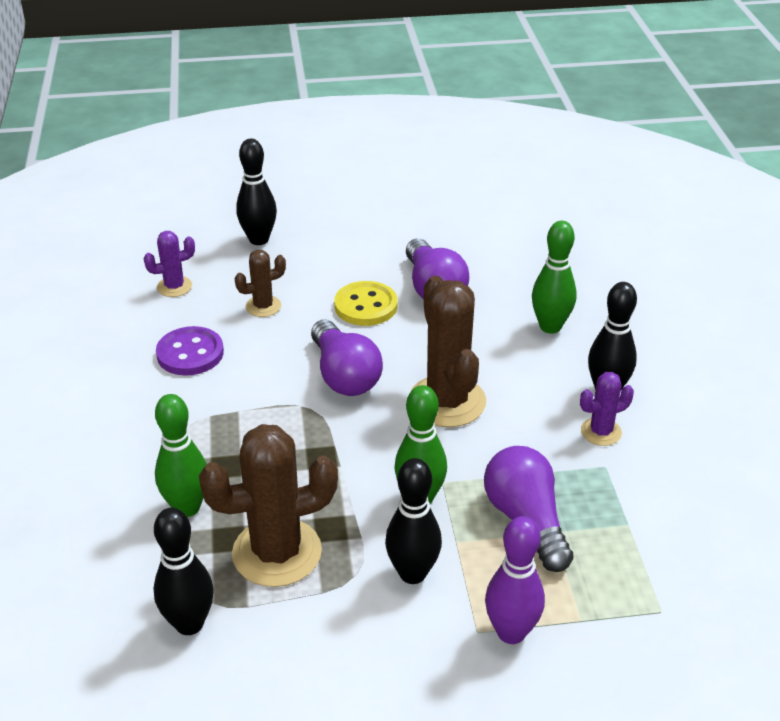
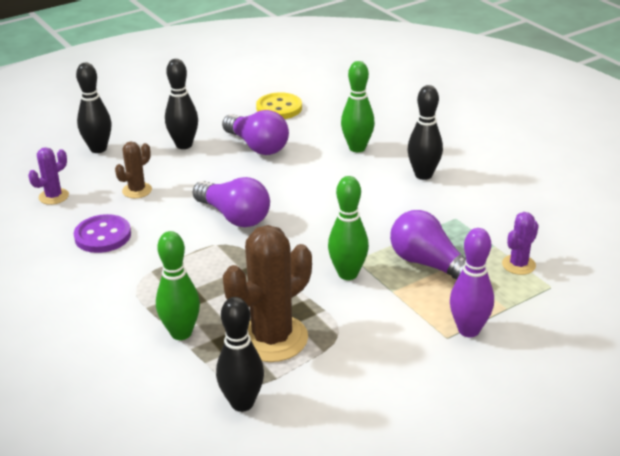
camera: 25 degrees left, 5 degrees down
yellow button [334,281,398,326] -> yellow button moved to [256,92,302,119]
black bowling pin [385,458,442,584] -> black bowling pin moved to [165,59,198,149]
brown cactus [410,276,486,427] -> none
purple cactus [580,372,634,446] -> purple cactus moved to [502,212,539,275]

